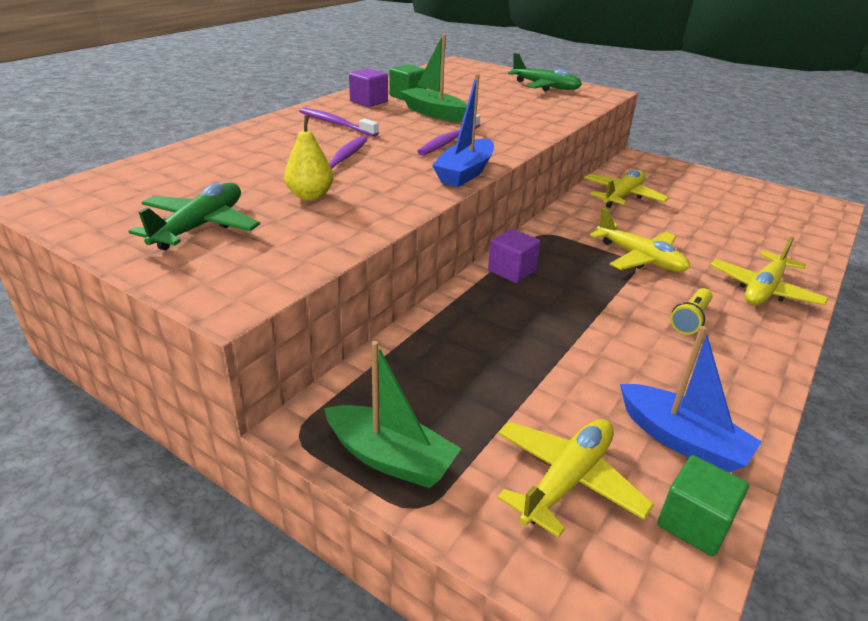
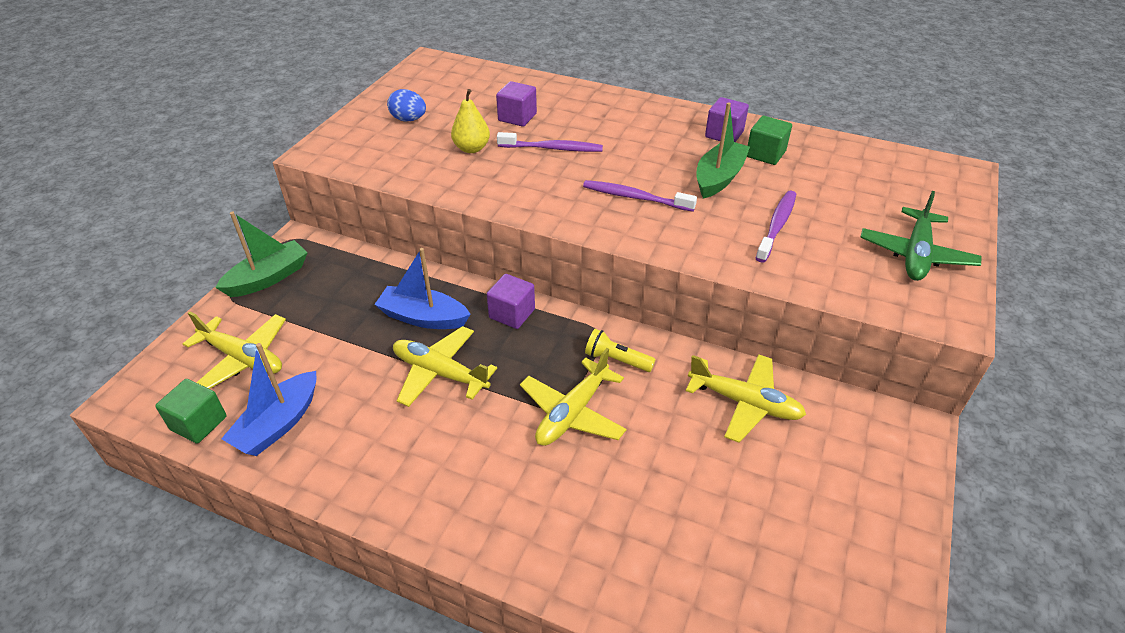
camera: 80 degrees right, 10 degrees up
green plane [128,183,260,250] -> blue egg [387,89,426,121]
purple toothbrush [300,108,379,137] -> purple toothbrush moved to [755,191,796,263]
green boat [324,341,461,488] -> green boat turned 150 degrees counterclockwise [215,212,308,297]
blue boat [432,74,494,187] -> blue boat moved to [374,248,471,329]
yellow flashlight [670,288,713,335] -> yellow flashlight moved to [585,329,656,372]
yellow plane [710,237,829,306] -> yellow plane moved to [393,326,497,407]
none -> purple cube [496,81,537,127]

